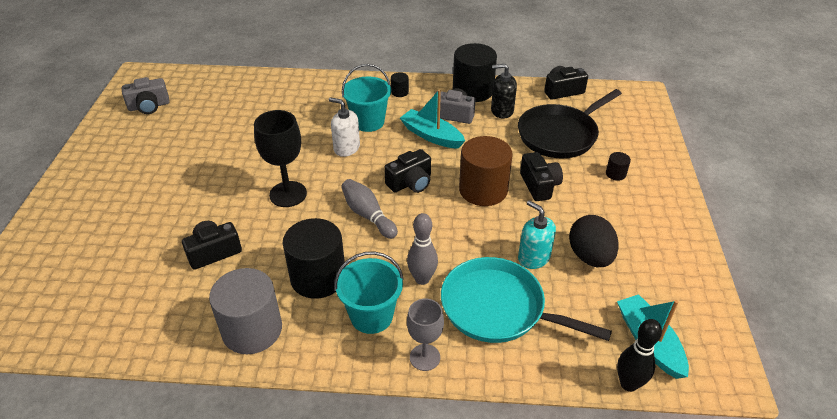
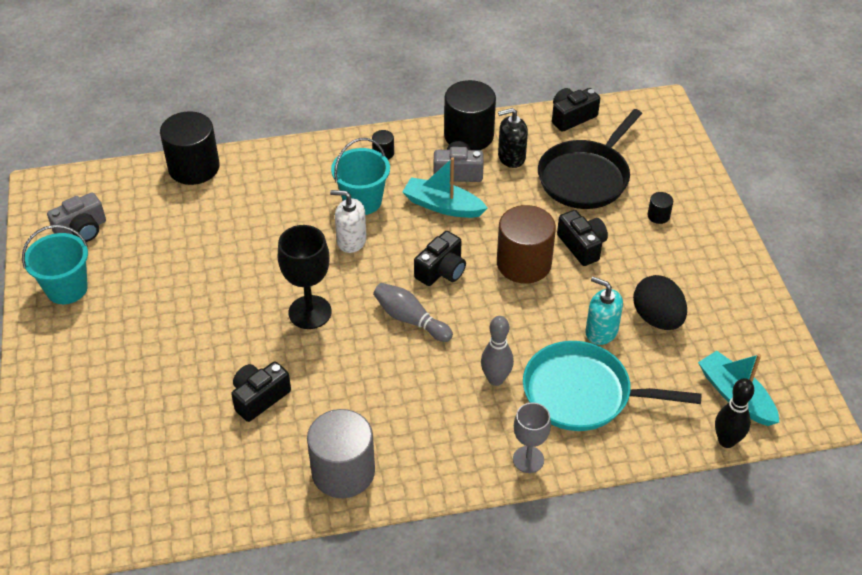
camera: 15 degrees left, 5 degrees up
black cylinder [283,218,345,299] -> black cylinder moved to [160,111,220,185]
turquoise bucket [334,251,404,334] -> turquoise bucket moved to [22,225,88,304]

